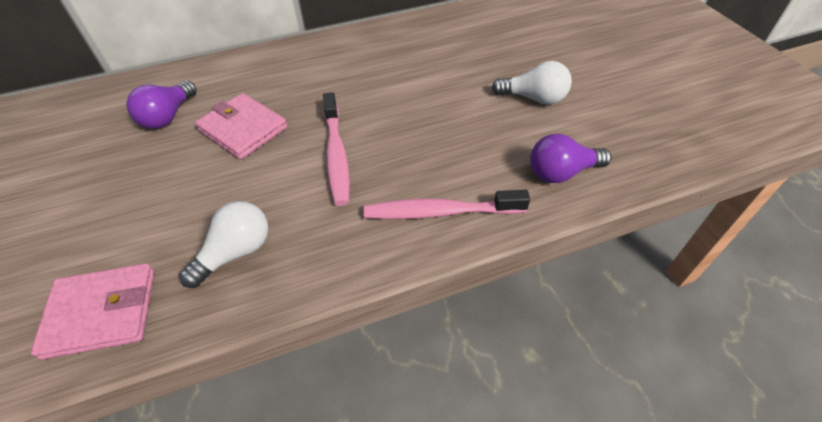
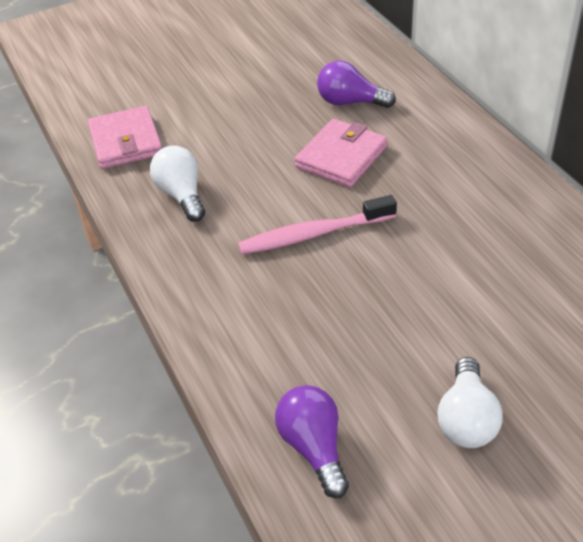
camera: 85 degrees right, 5 degrees down
white light bulb [179,201,268,288] -> white light bulb turned 150 degrees counterclockwise [150,145,205,222]
pink toothbrush [364,190,530,219] -> none

